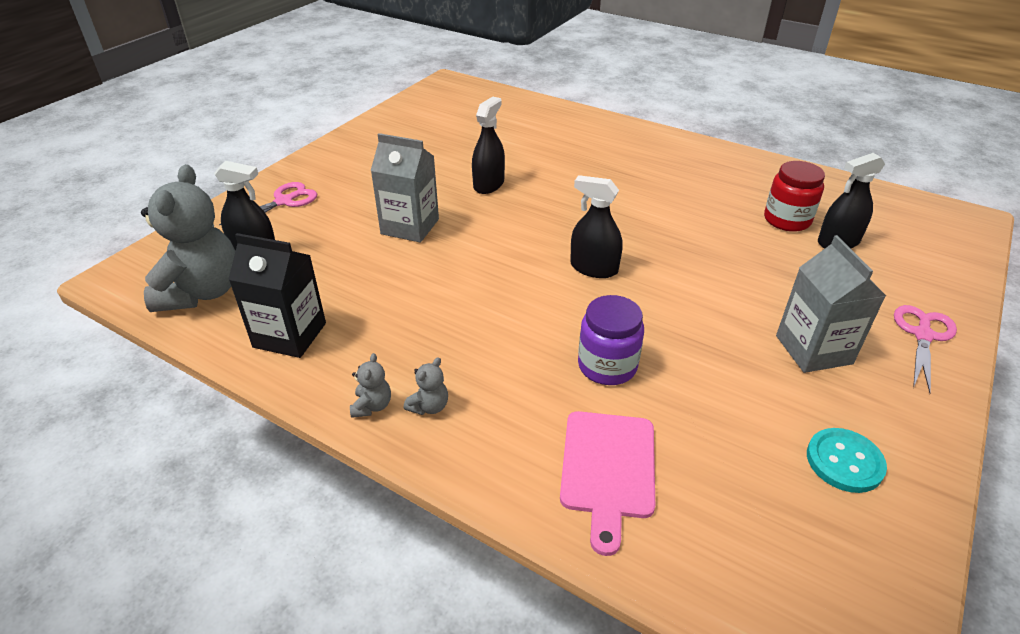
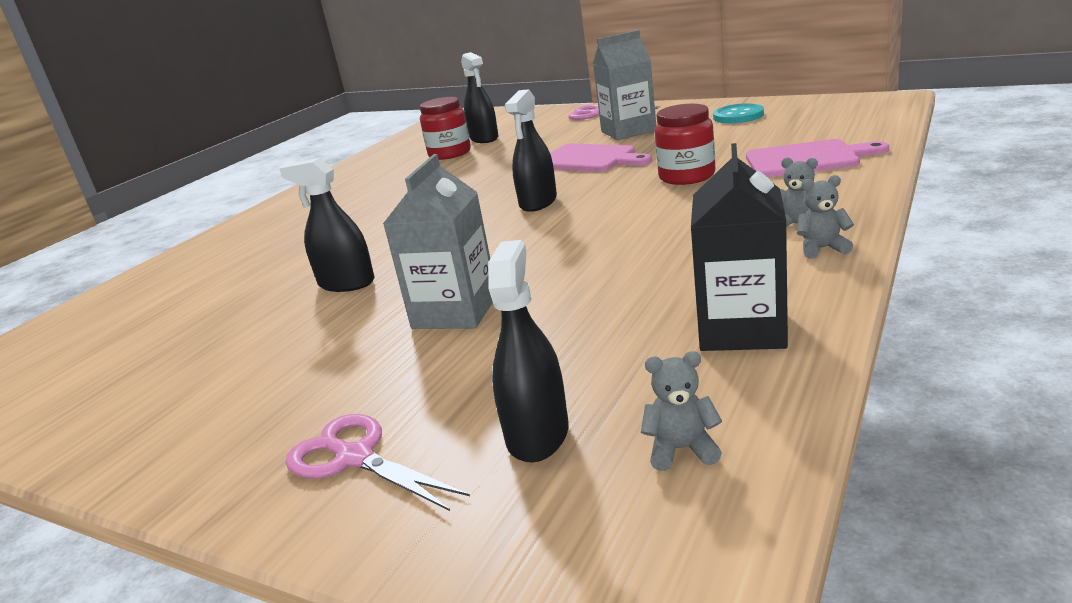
camera: 90 degrees left, 15 degrees down
grey teddy bear [141,164,235,312] -> grey teddy bear [641,351,722,471], size x0.40
purple jar [578,295,644,385] -> red jar [654,104,715,185]
none -> pink cutting board [550,144,652,172]

